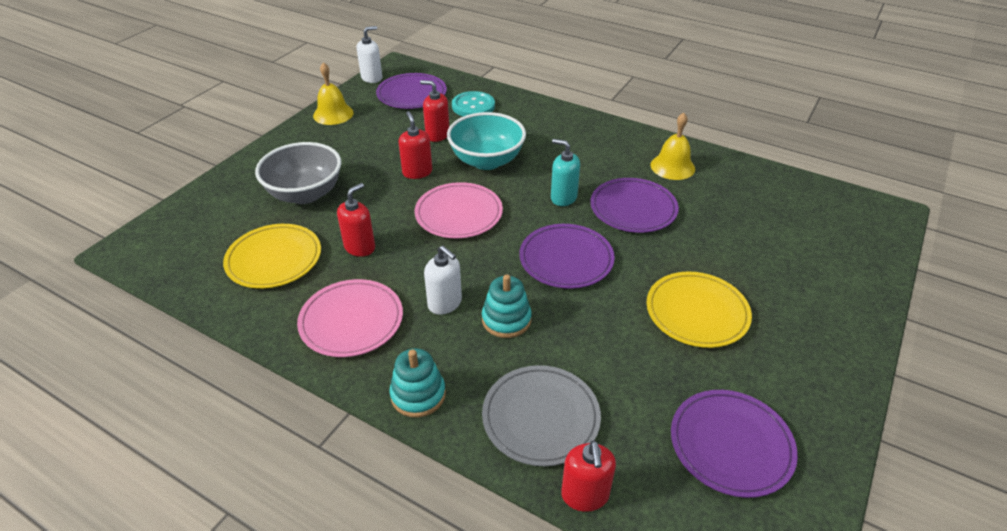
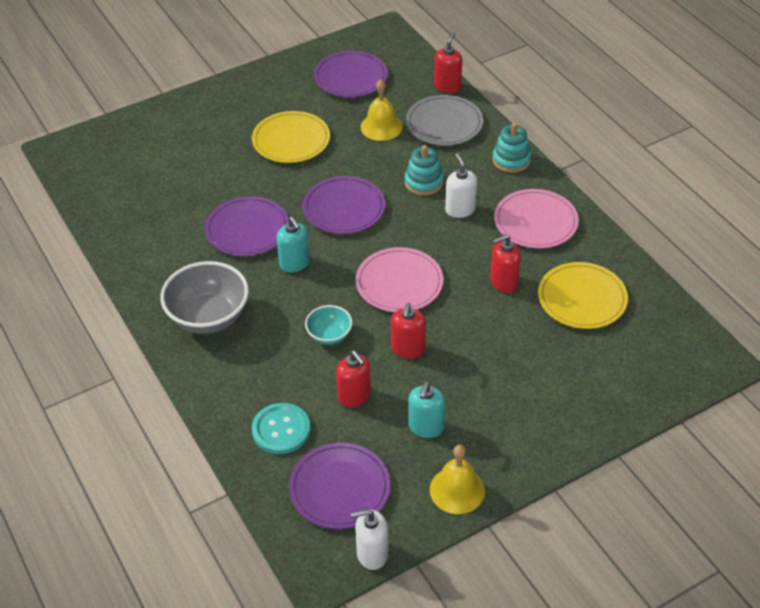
camera: 150 degrees left, 5 degrees up
grey bowl [255,142,341,204] -> grey bowl moved to [160,261,249,334]
turquoise bowl [447,112,526,170] -> turquoise bowl [305,305,352,345], size x0.54
yellow bell [651,113,695,180] -> yellow bell moved to [361,79,403,141]
none -> turquoise soap dispenser [408,382,445,438]

